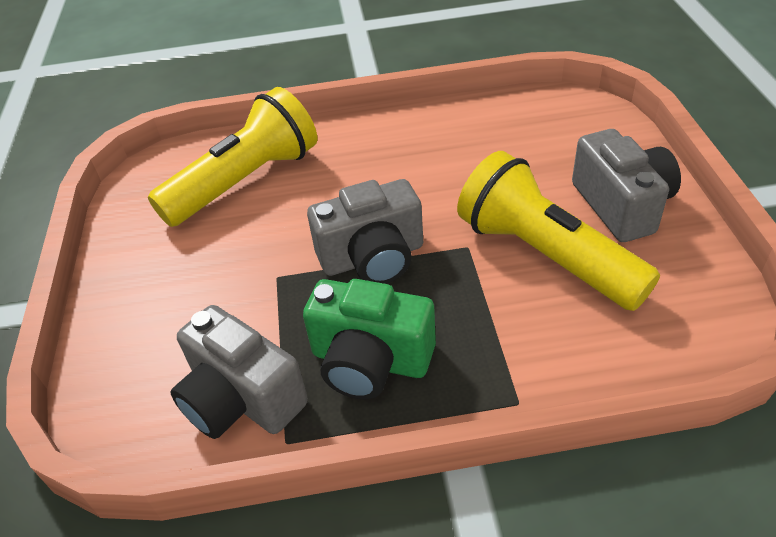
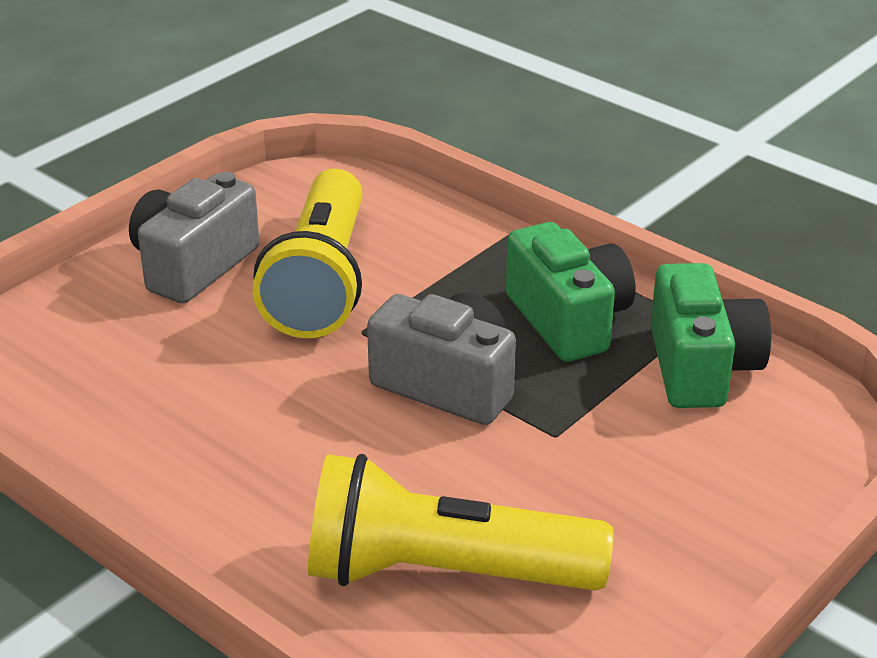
camera: 135 degrees left, 10 degrees down
grey camera [170,305,308,439] -> green camera [651,263,771,408]

